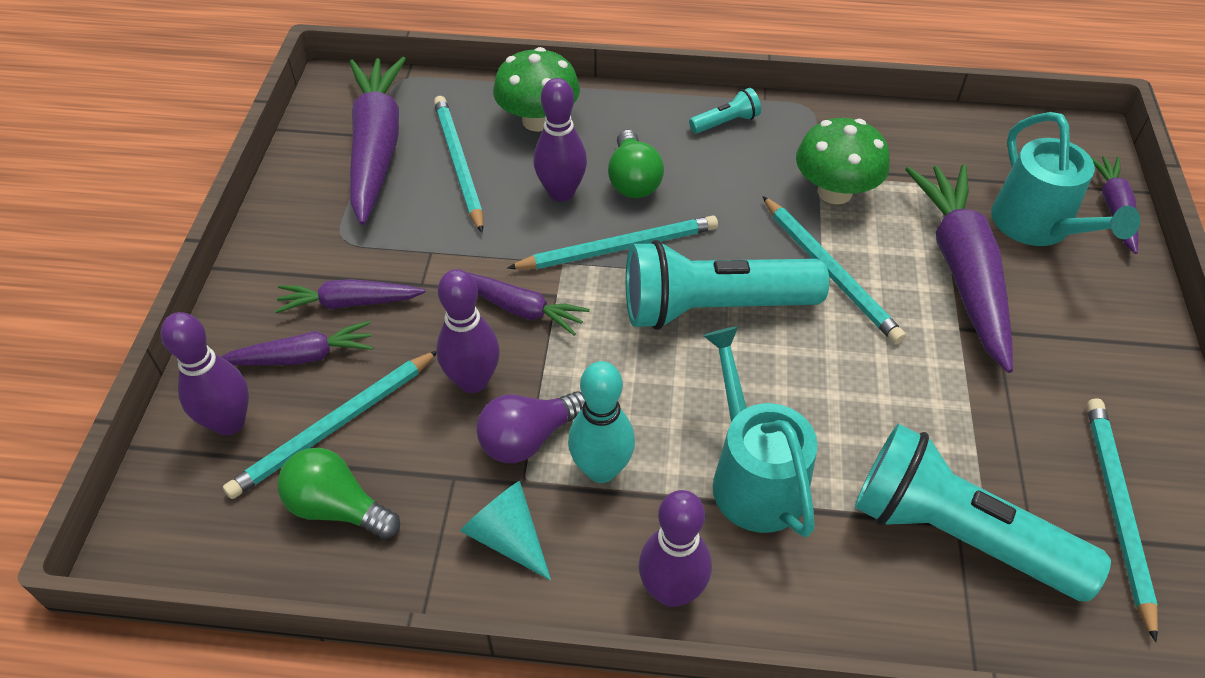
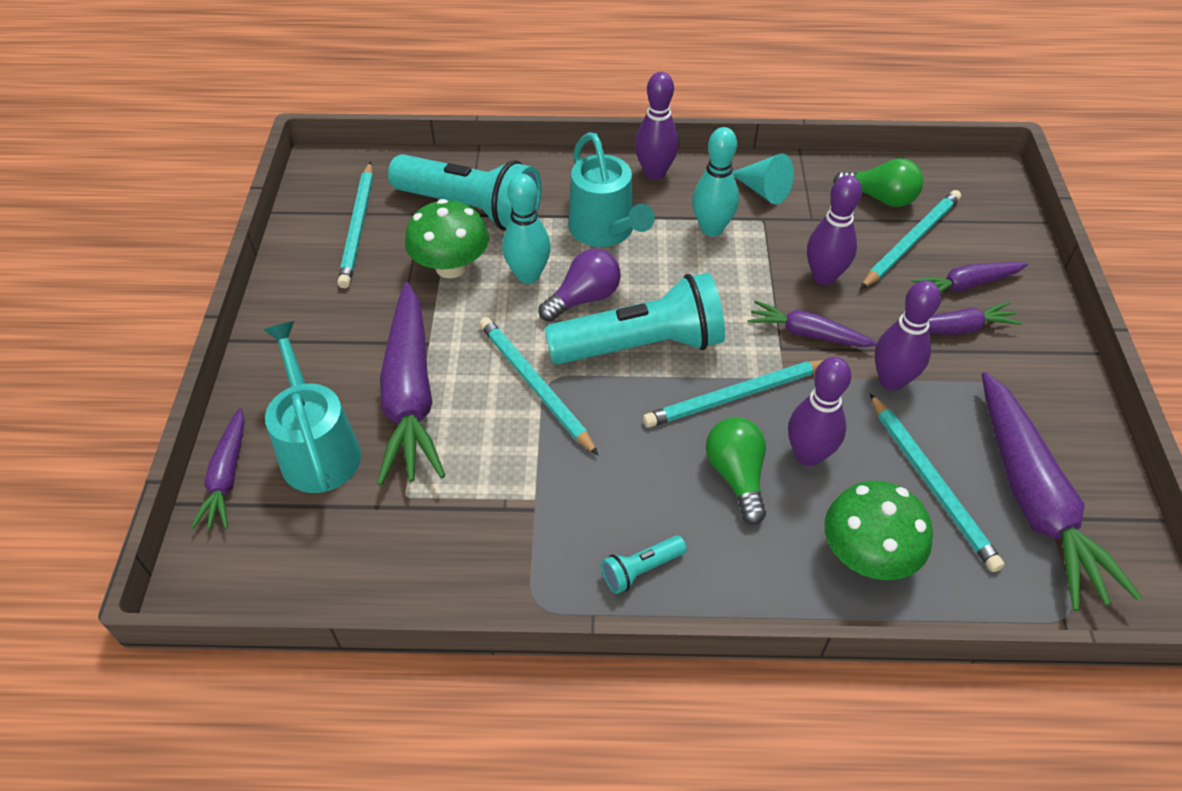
camera: 175 degrees right, 0 degrees up
purple bowling pin [161,312,249,435] -> purple bowling pin moved to [874,280,941,391]
purple light bulb [476,391,585,463] -> purple light bulb moved to [539,249,620,322]
green mushroom [796,118,890,204] -> green mushroom moved to [405,199,489,278]
none -> turquoise bowling pin [502,174,551,284]

